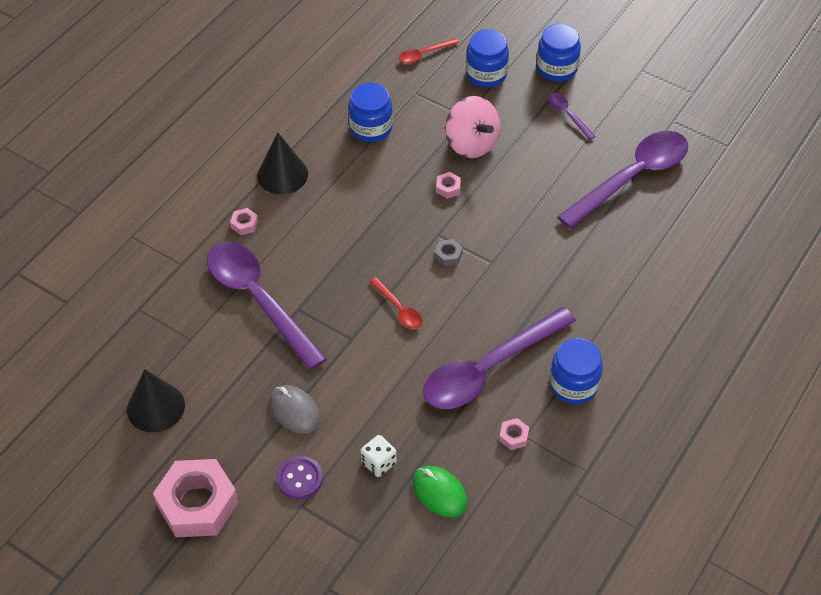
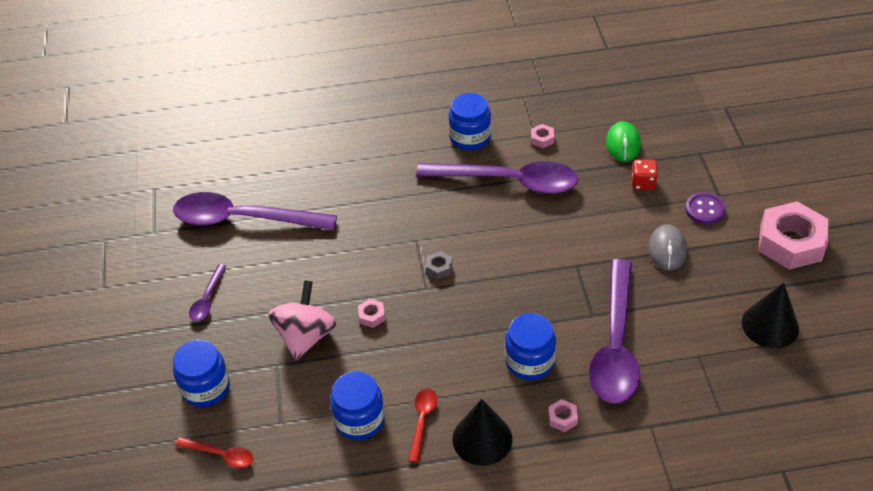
camera: 130 degrees left, 5 degrees down
white dice [360,435,397,477] -> red dice [631,159,658,190]
red spoon [370,277,422,329] -> red spoon moved to [408,388,437,463]
blue jar [537,24,581,82] -> blue jar moved to [505,313,556,380]

